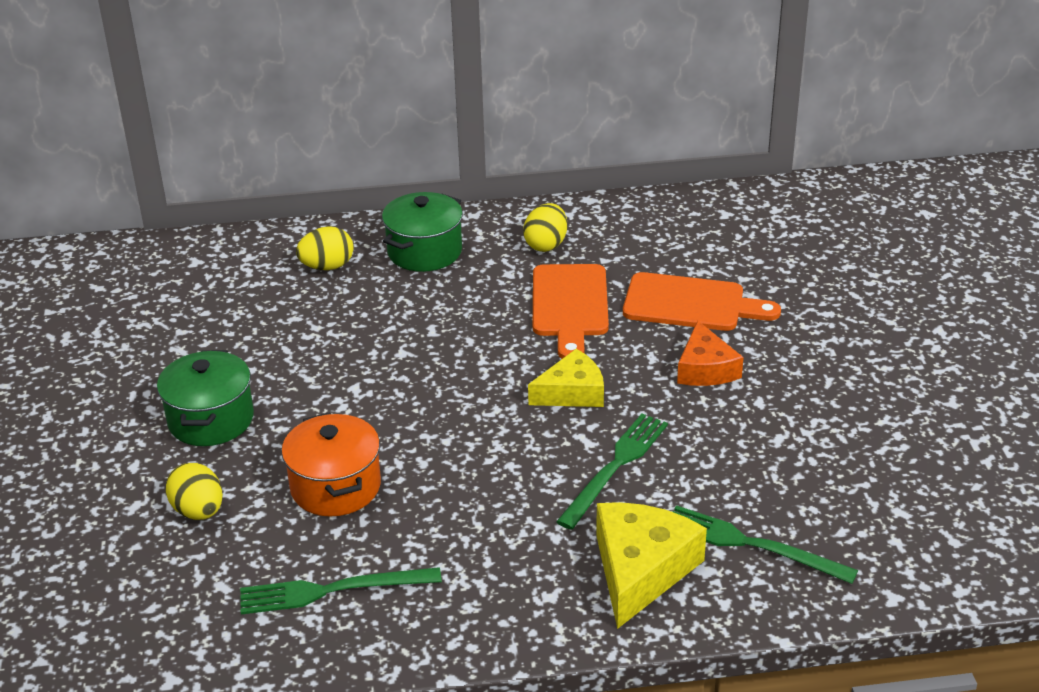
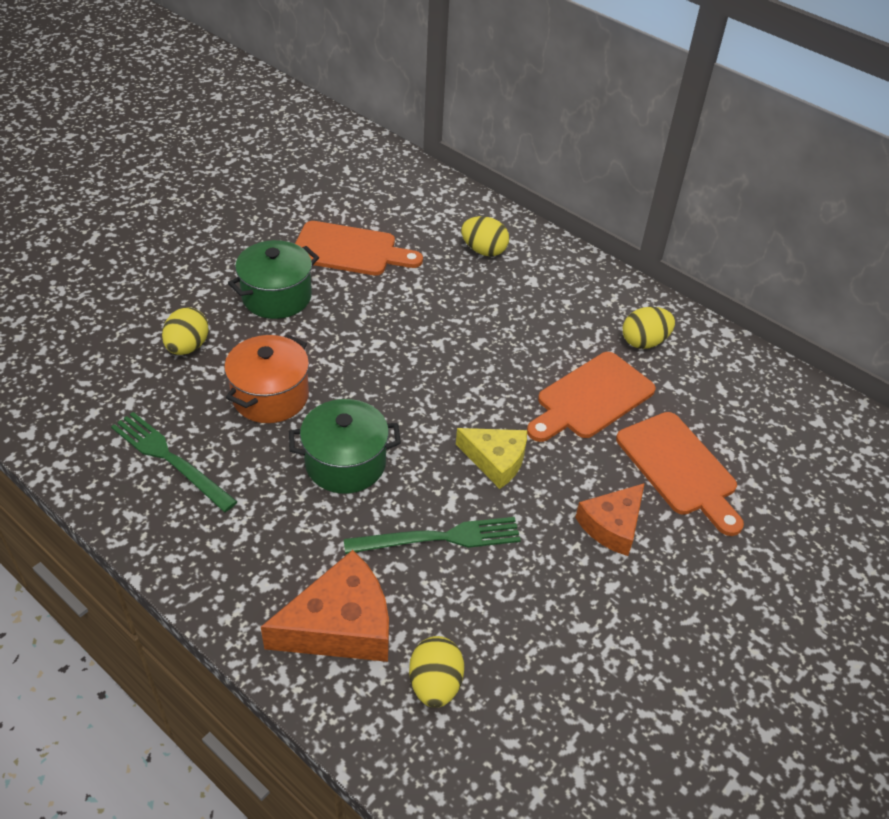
camera: 45 degrees right, 10 degrees up
green pot [382,192,463,272] -> green pot moved to [289,399,401,494]
yellow cheese [596,502,707,629] -> orange cheese [261,550,389,662]
green fork [672,505,858,584] -> yellow egg [409,636,464,708]
none -> orange cutting board [295,221,423,275]

